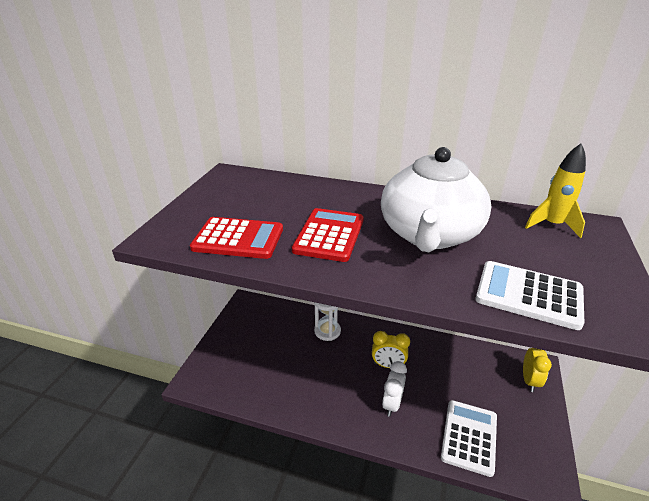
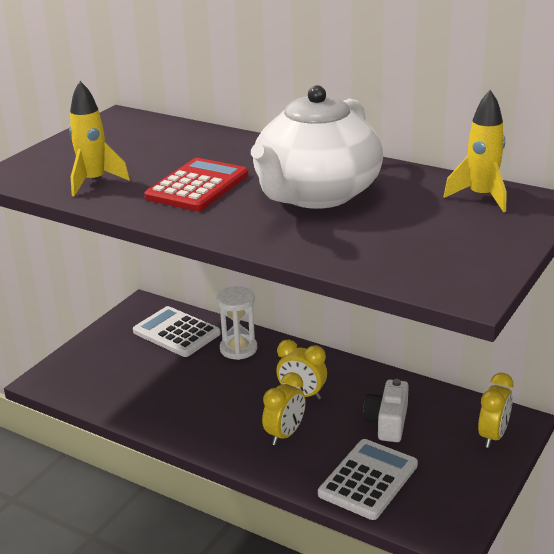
camera: 15 degrees right, 5 degrees down
red calculator [190,217,283,259] -> yellow rocket [69,81,130,196]
white clock [382,361,407,417] -> yellow clock [262,372,306,445]
white calculator [475,261,584,330] -> white calculator moved to [133,306,221,357]
none -> white camera [363,379,409,442]

